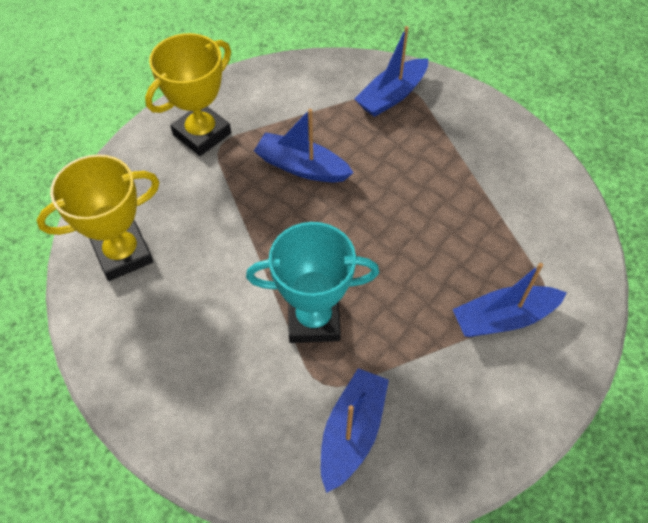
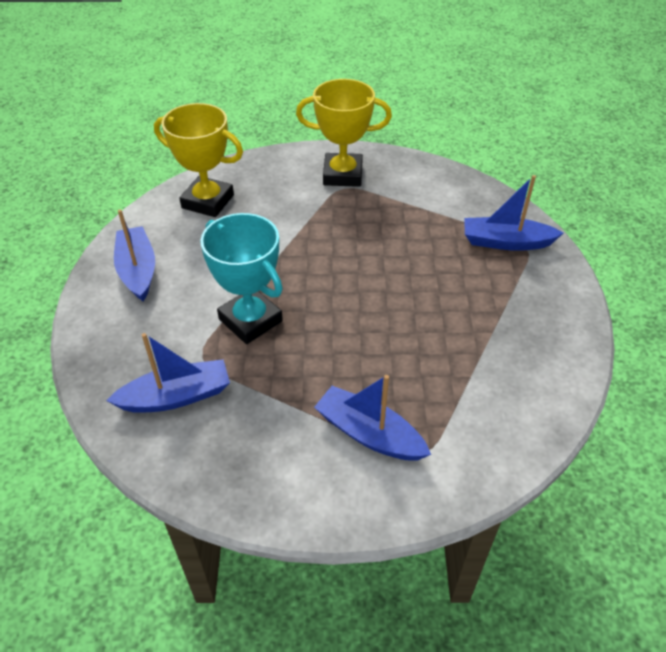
camera: 50 degrees right, 10 degrees down
blue boat [254,109,353,182] -> blue boat moved to [114,209,155,301]

